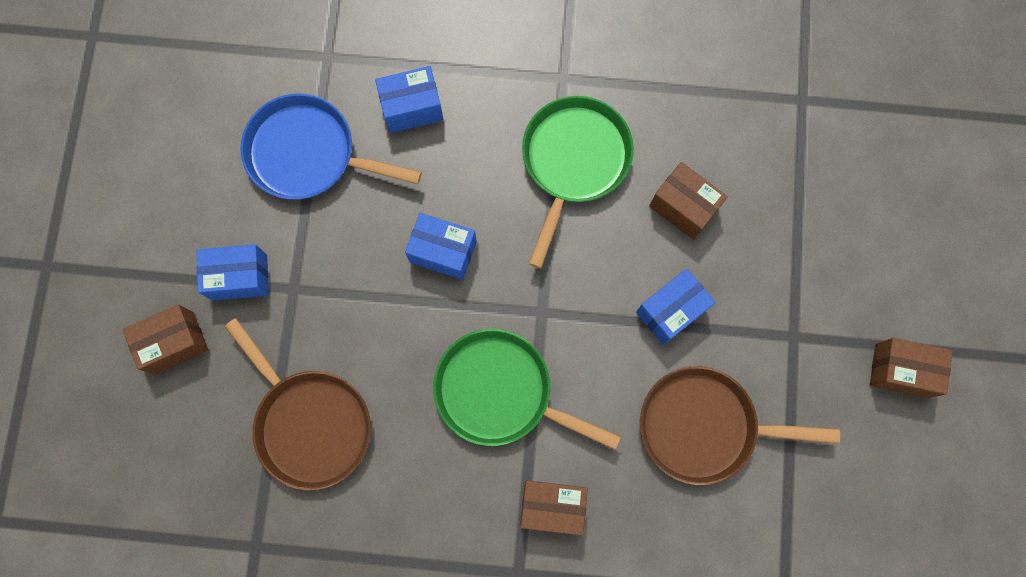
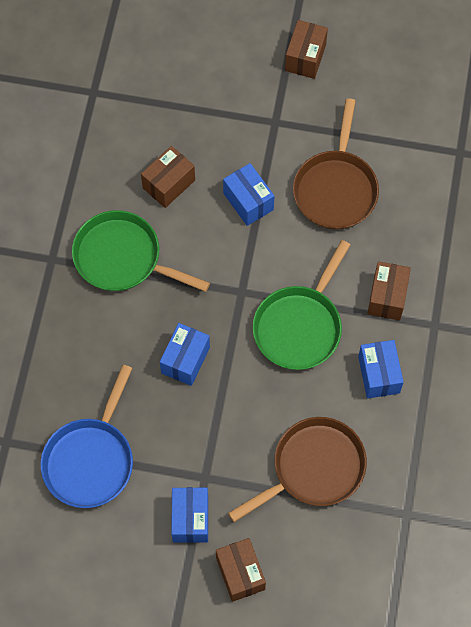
camera: 85 degrees left, 10 degrees down
blue box [375,66,443,133] -> blue box moved to [358,340,404,399]

